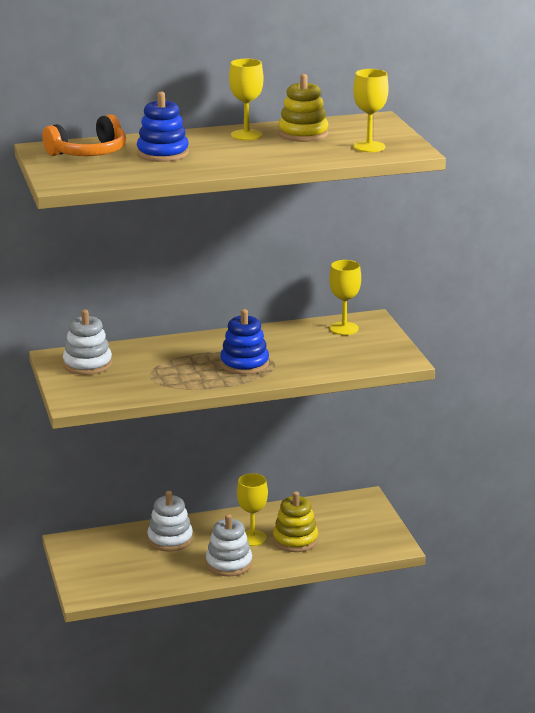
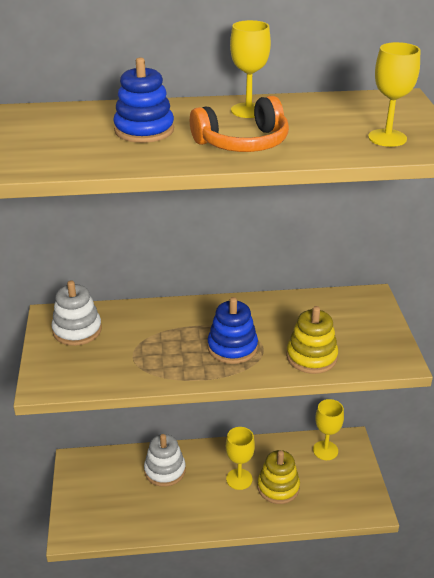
camera: 10 degrees right, 10 degrees up
orange headphones [42,114,126,156] -> orange headphones moved to [190,96,289,152]
white stacking toy [206,514,252,576] -> none
yellow stacking toy [278,74,328,142] -> yellow stacking toy moved to [286,306,338,374]
yellow goblet [329,260,361,335] -> yellow goblet moved to [313,399,344,460]

